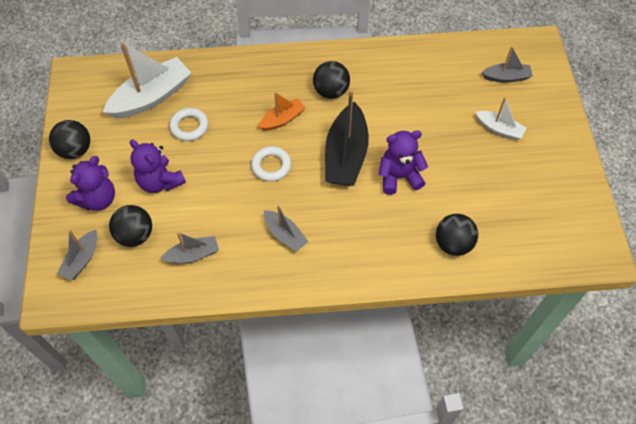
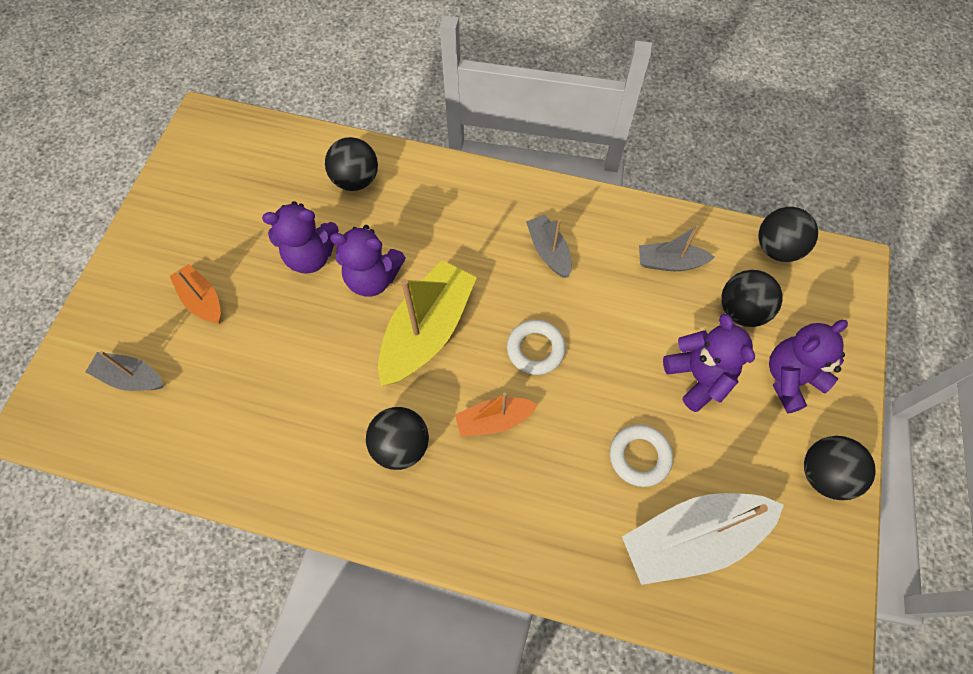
camera: 160 degrees left, 5 degrees up
grey boat [57,230,97,280] -> none
black boat [325,89,369,186] -> yellow boat [378,260,477,386]
white boat [476,97,527,140] -> orange boat [170,264,221,324]
none -> purple teddy bear [262,201,339,273]
none -> black ball [758,207,818,262]

